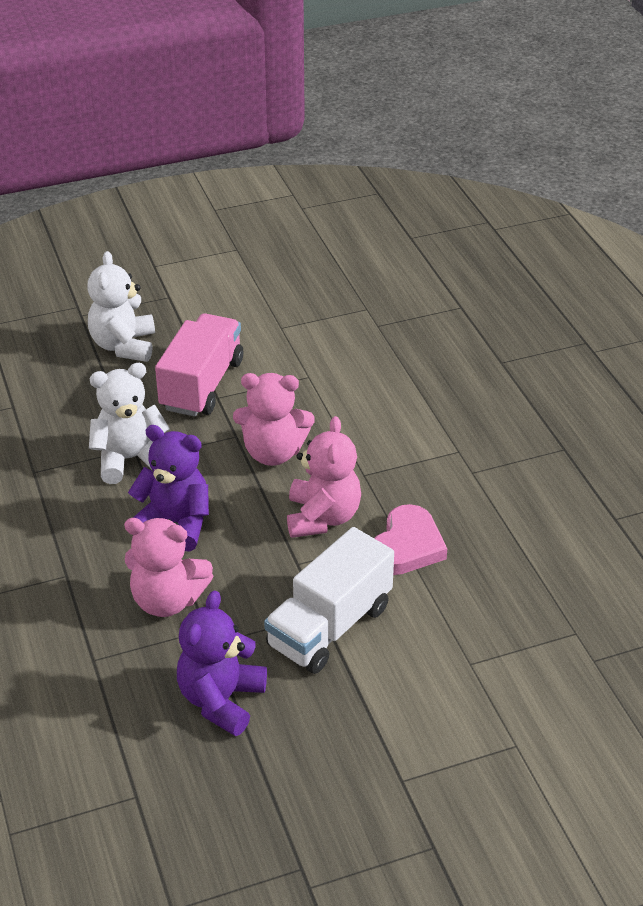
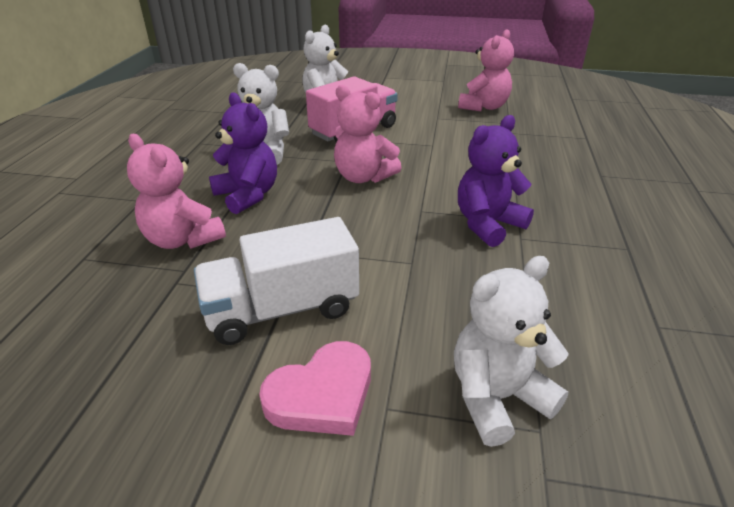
camera: 30 degrees right, 5 degrees down
purple teddy bear [177,590,267,736] -> purple teddy bear moved to [458,115,534,247]
pink teddy bear [287,416,361,538] -> pink teddy bear moved to [458,29,514,111]
pink heart [374,504,447,575] -> pink heart moved to [259,341,371,436]
none -> white teddy bear [454,256,569,447]

